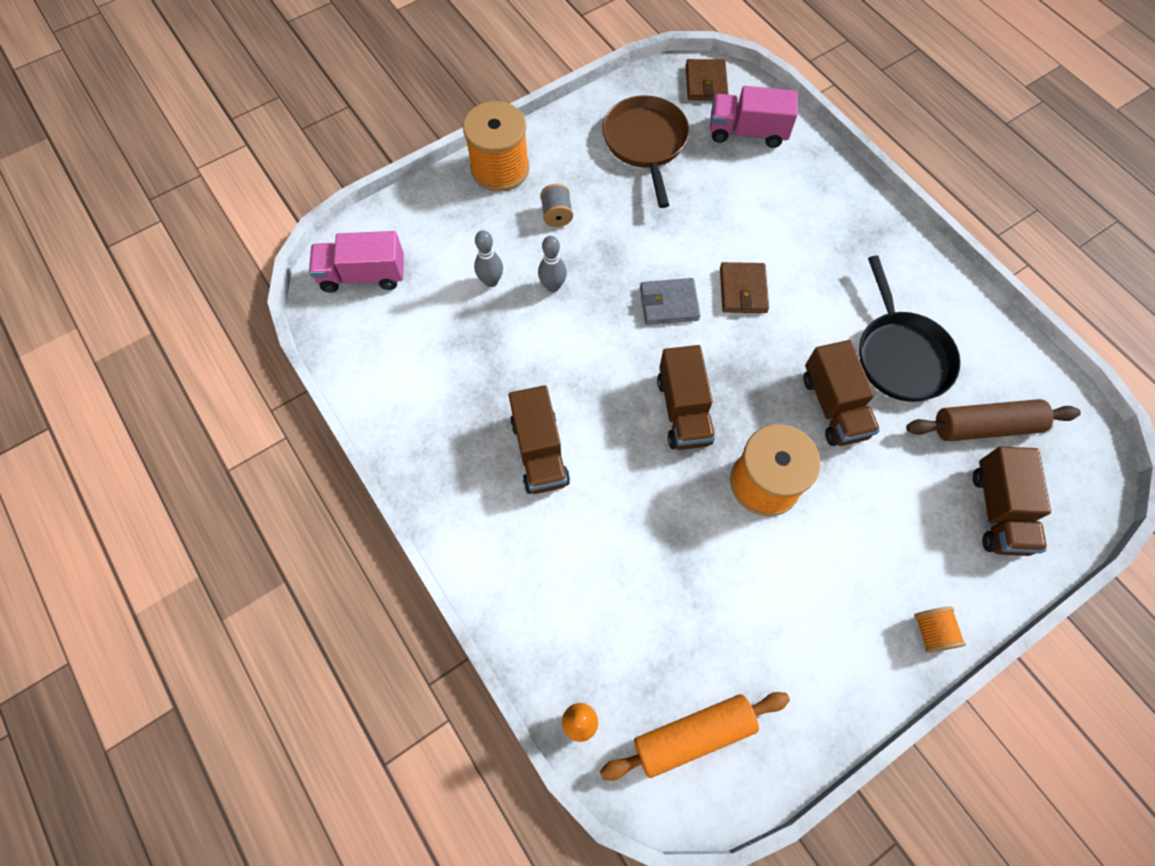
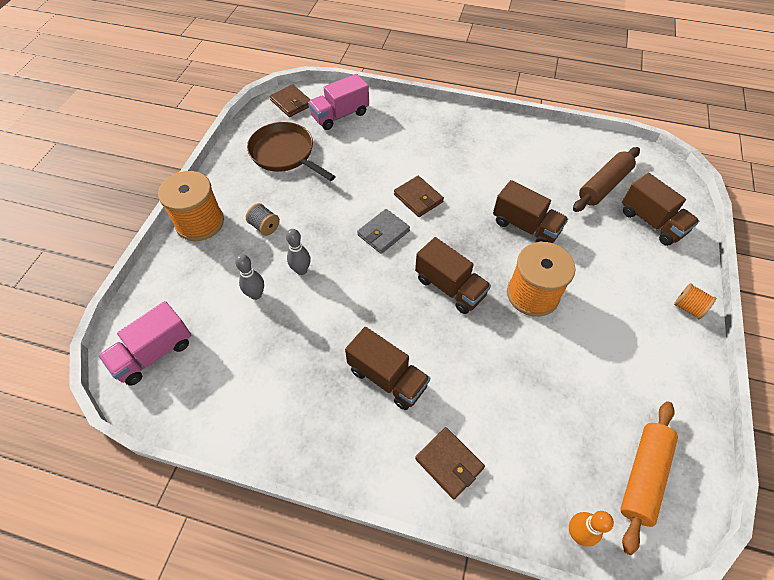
camera: 40 degrees left, 10 degrees down
black pan [859,255,961,402] -> none
none -> brown wallet [415,427,485,499]

